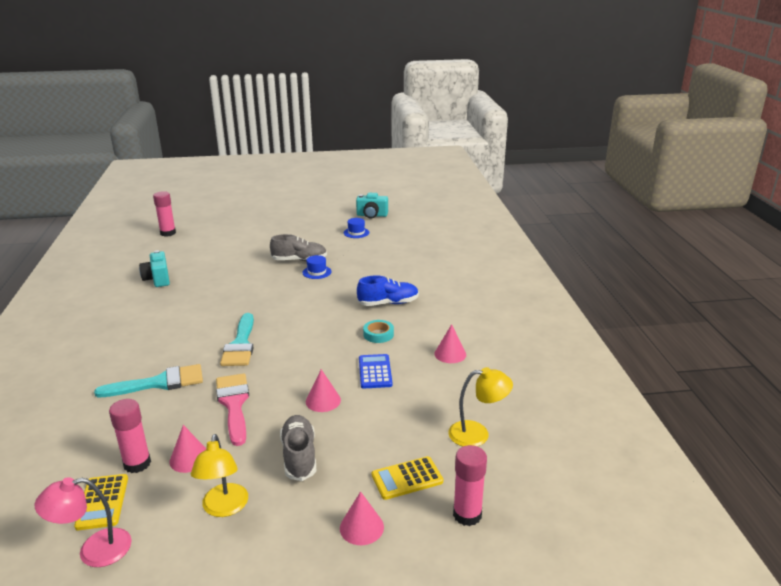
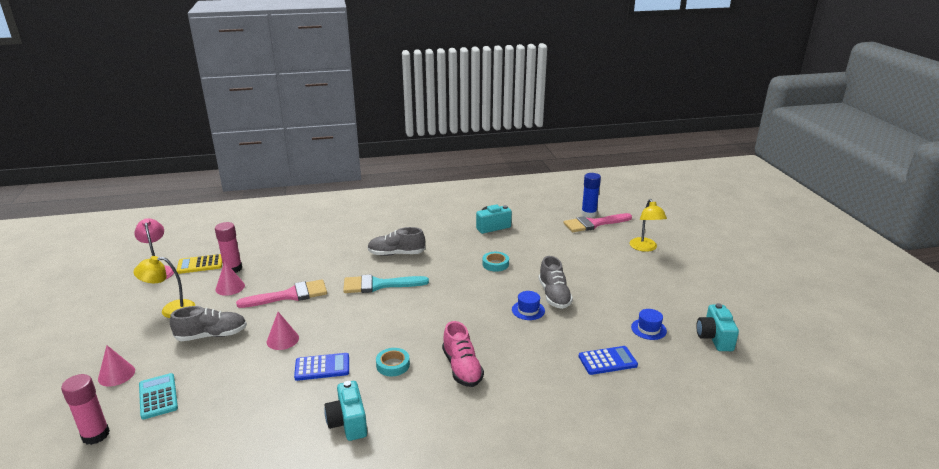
camera: 85 degrees right, 0 degrees up
turquoise brush [94,364,203,398] -> none
pink glue stick [153,191,176,237] -> blue glue stick [581,173,601,218]
blue shoe [357,275,419,306] -> pink shoe [442,321,484,387]
yellow calculator [372,456,443,500] -> turquoise calculator [139,373,178,420]
pink cone [434,324,466,363] -> turquoise camera [324,381,367,441]
yellow lamp [448,367,513,447] -> yellow lamp moved to [629,199,667,252]
none -> grey shoe [368,227,425,256]
none -> turquoise tape [482,252,509,272]
none -> pink brush [563,213,632,232]
none -> blue calculator [579,346,638,375]

